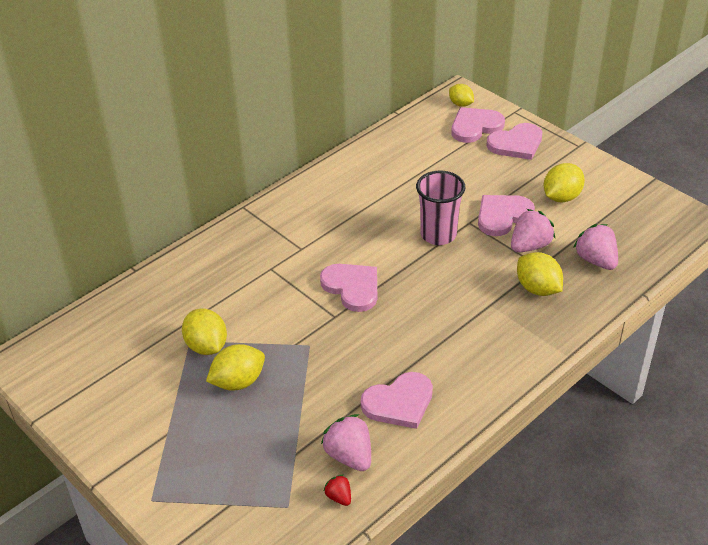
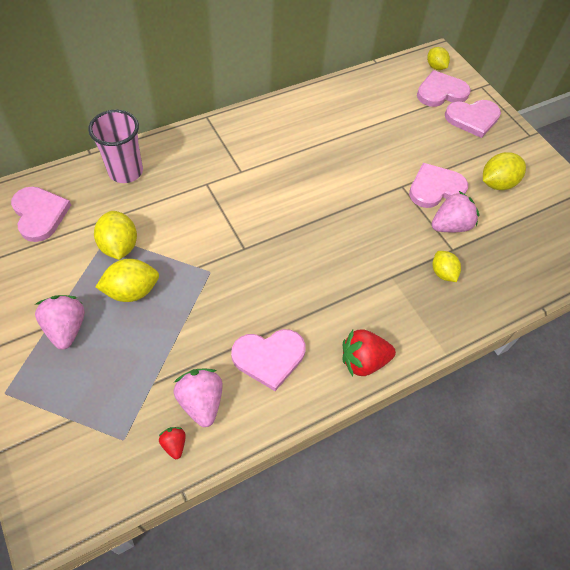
camera: 10 degrees right, 15 degrees up
pink heart [320,264,377,312] -> pink heart moved to [11,186,71,242]
pink cup [416,171,465,245] -> pink cup moved to [88,110,143,183]
yellow lemon [517,252,563,296] -> yellow lemon [433,251,461,282], size x0.65
pink strawberry [573,224,618,270] -> pink strawberry moved to [35,295,85,350]
none -> red strawberry [342,330,396,377]

